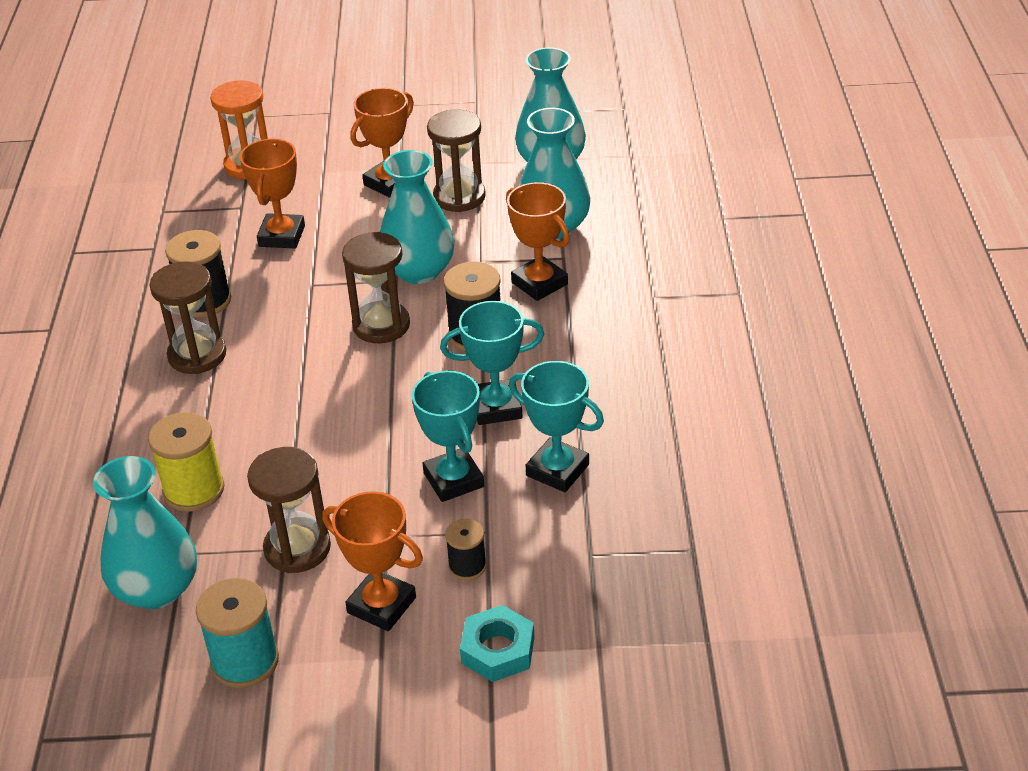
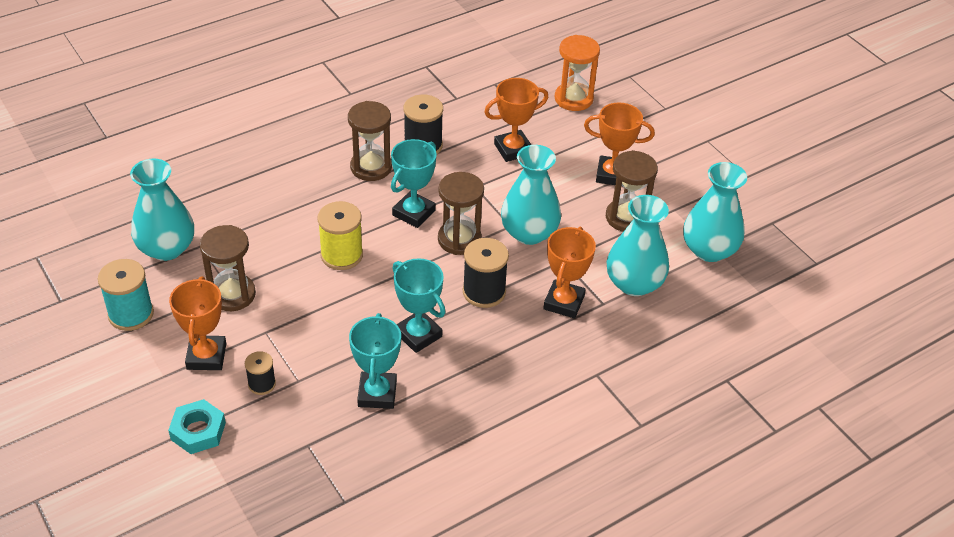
camera: 55 degrees right, 5 degrees up
yellow spool [148,412,225,512] -> yellow spool moved to [317,201,363,270]
turquoise trophy [412,371,484,502] -> turquoise trophy moved to [391,139,436,228]

